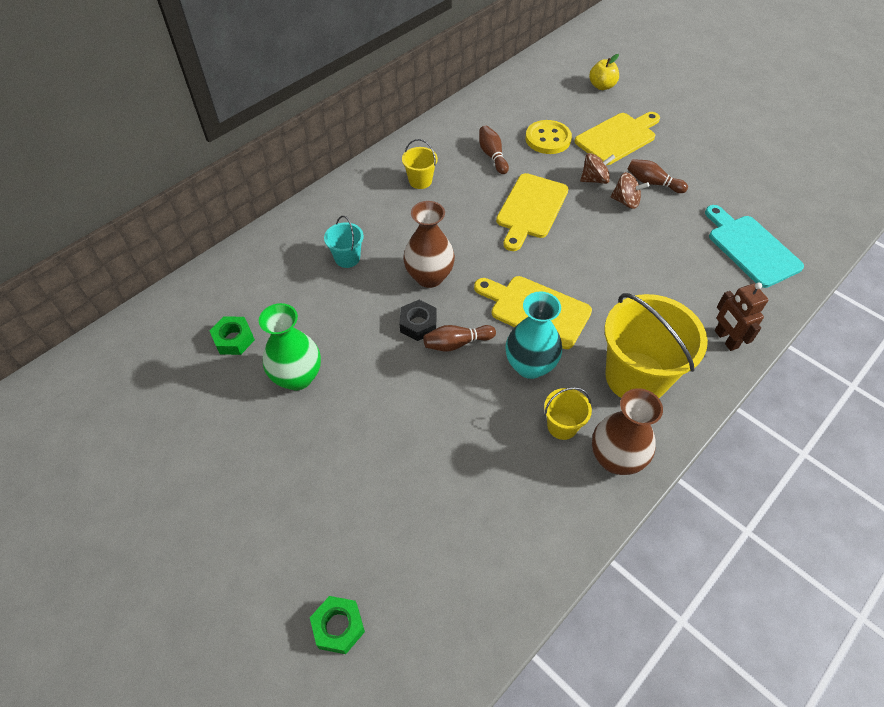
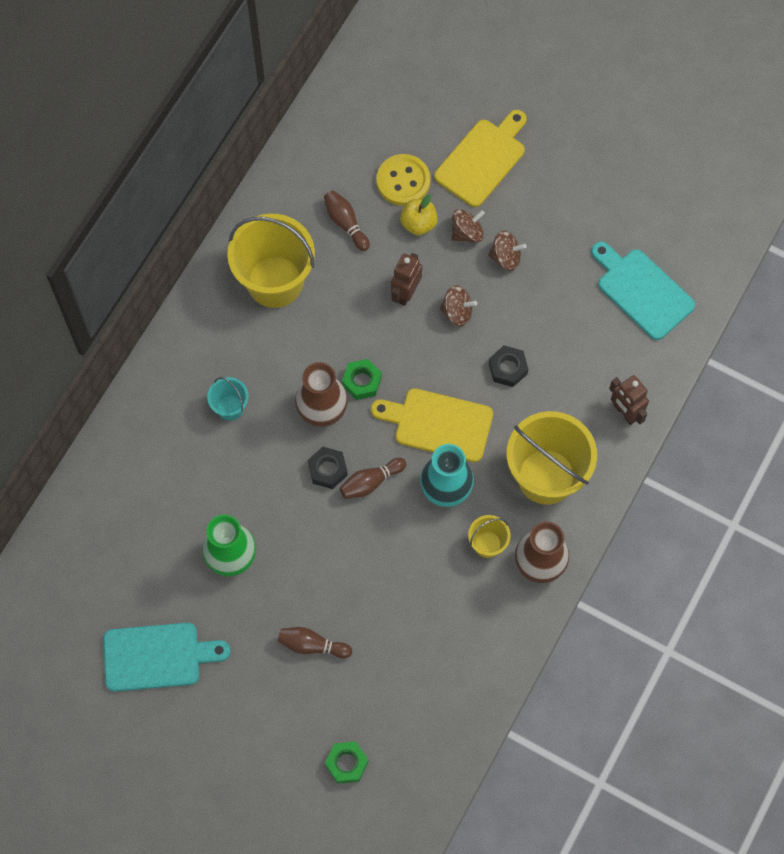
camera: 15 degrees left, 15 degrees up
green nut [209,316,255,355] -> green nut moved to [342,359,382,400]
yellow bucket [402,139,438,189] -> yellow bucket [227,214,315,308], size x2.13
yellow cutting board [496,173,569,251] -> brown robot [391,253,422,306]
yellow apple [589,54,619,90] -> yellow apple moved to [400,194,438,235]
brown bowling pin [628,159,688,193] -> brown bowling pin moved to [278,627,352,658]
none -> turquoise cutting board [104,623,230,692]
none -> brown spinning top [440,285,477,326]
none -> black nut [489,345,528,387]

